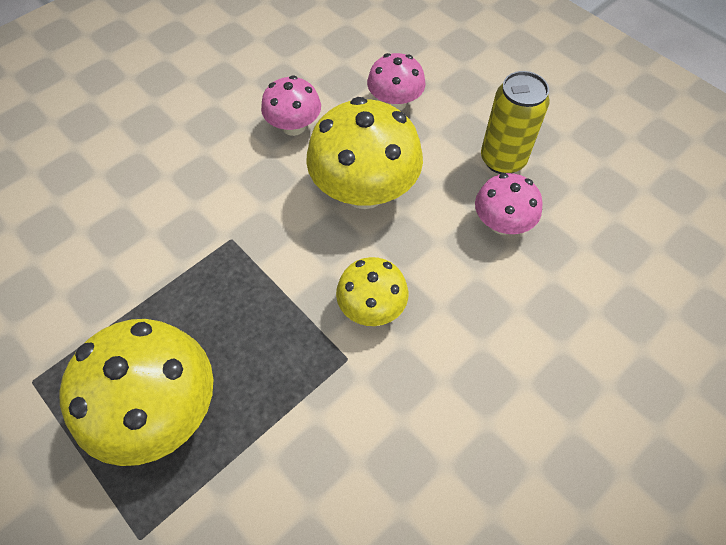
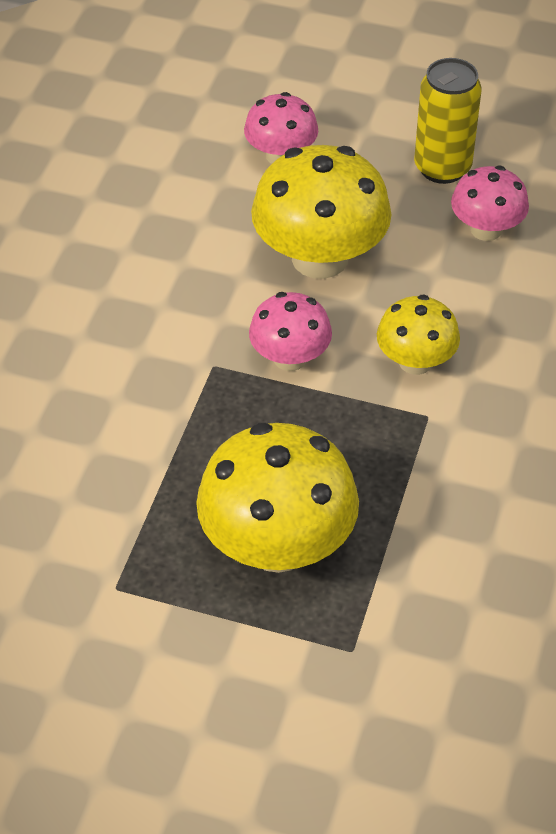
camera: 30 degrees left, 10 degrees down
pink mushroom [261,75,321,136] -> pink mushroom moved to [249,292,332,371]

